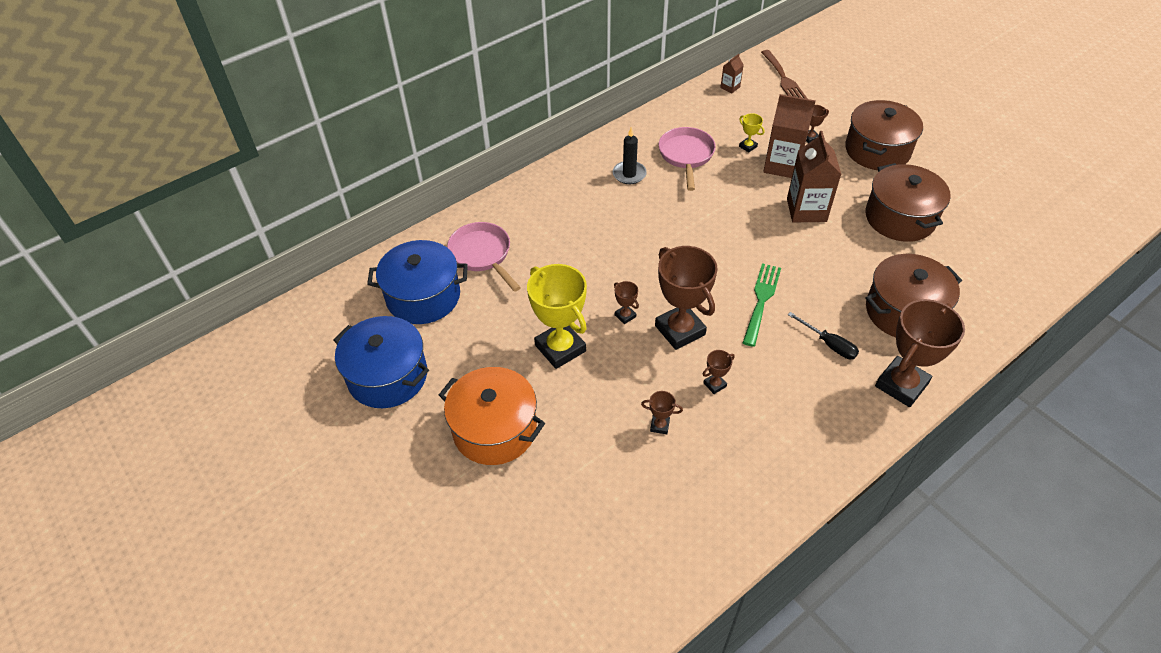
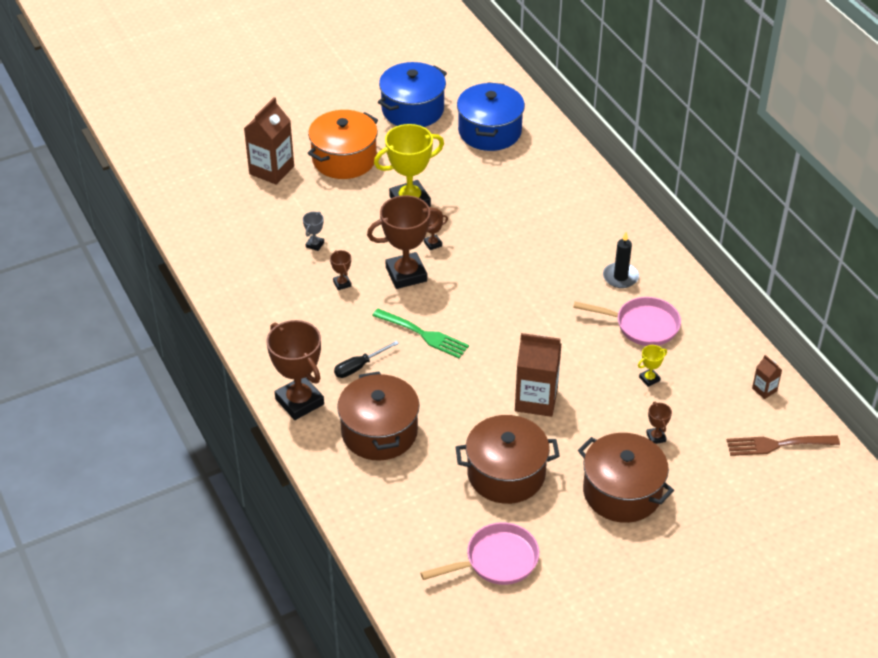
camera: 100 degrees right, 5 degrees down
pink pan [447,222,521,292] -> pink pan moved to [421,522,539,585]
brown trophy [641,391,683,434] -> grey trophy [303,212,324,251]
brown carton [763,94,816,178] -> brown carton moved to [244,97,294,185]

